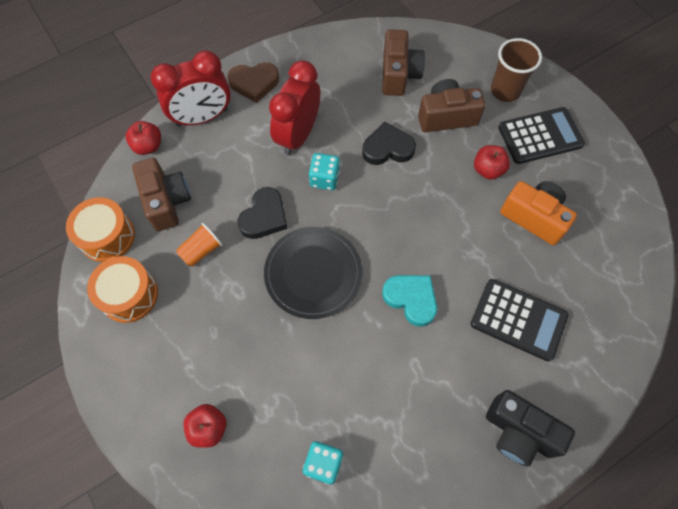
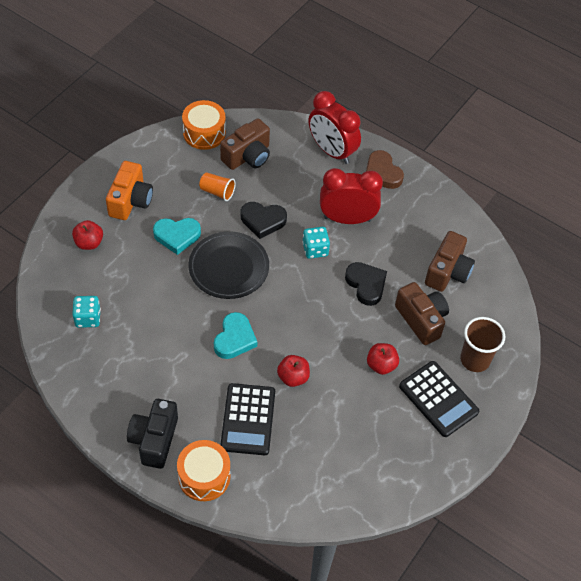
camera: 65 degrees right, 10 degrees down
orange drum [87,256,158,323] -> orange drum moved to [177,440,231,501]
red apple [126,121,161,155] -> red apple moved to [277,355,310,387]
brown camera [382,29,425,96] -> brown camera turned 45 degrees counterclockwise [425,231,475,292]
orange camera [500,181,577,245] -> orange camera moved to [106,161,153,220]
none -> turquoise heart [153,218,201,255]

